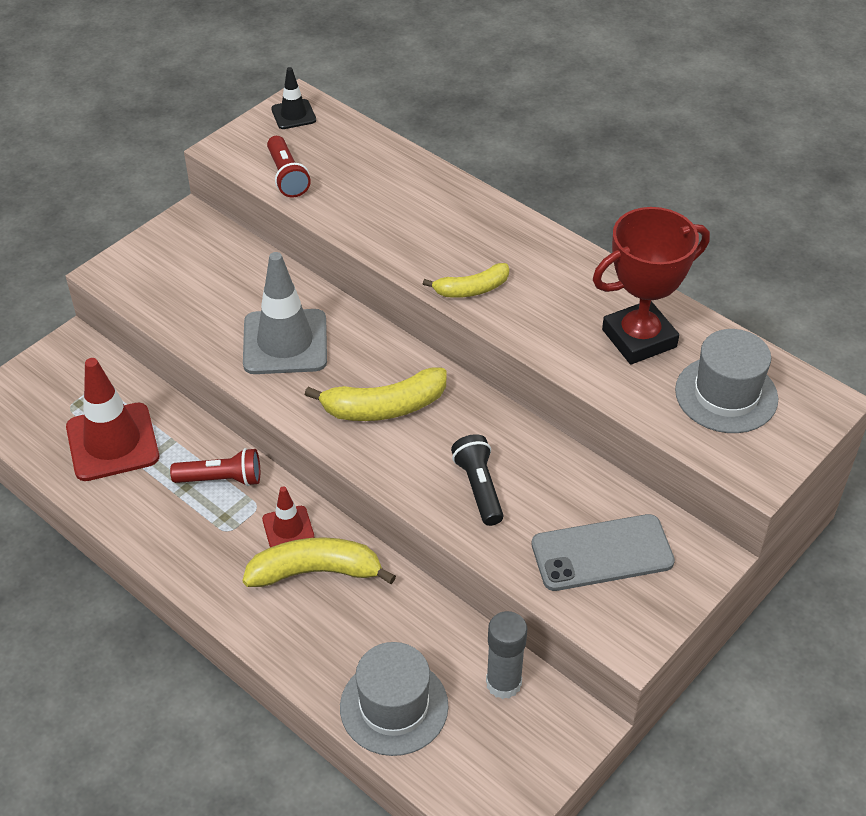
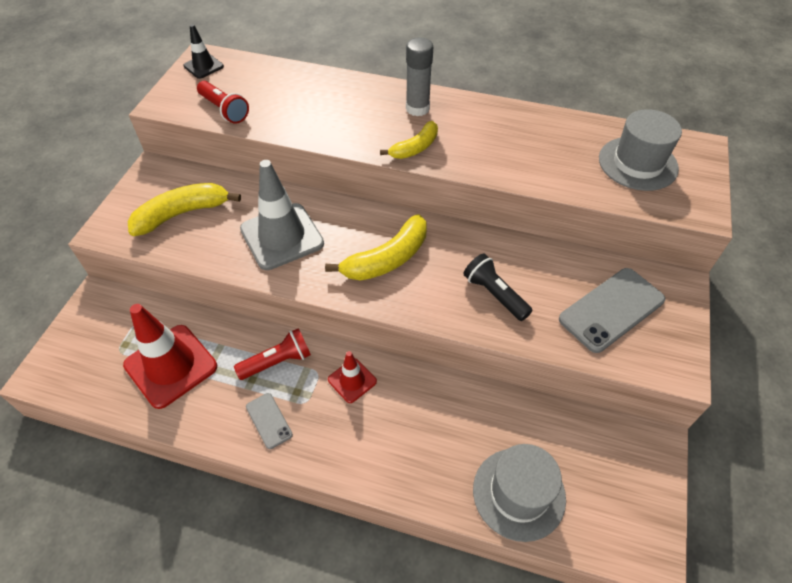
camera: 25 degrees left, 5 degrees up
yellow banana [243,537,396,587] -> yellow banana moved to [128,183,241,236]
grey glue stick [486,611,527,699] -> grey glue stick moved to [406,37,433,116]
red trophy [593,207,710,364] -> none
none -> grey phone [246,393,293,449]

